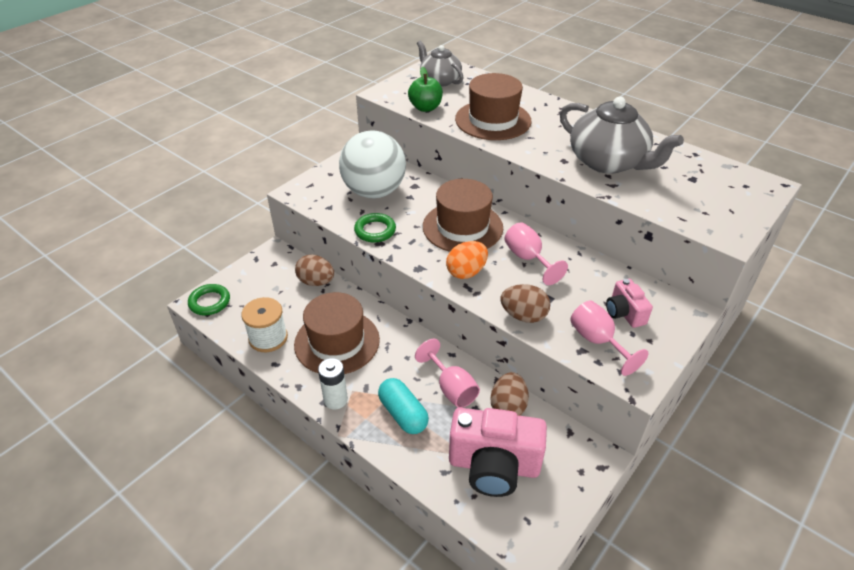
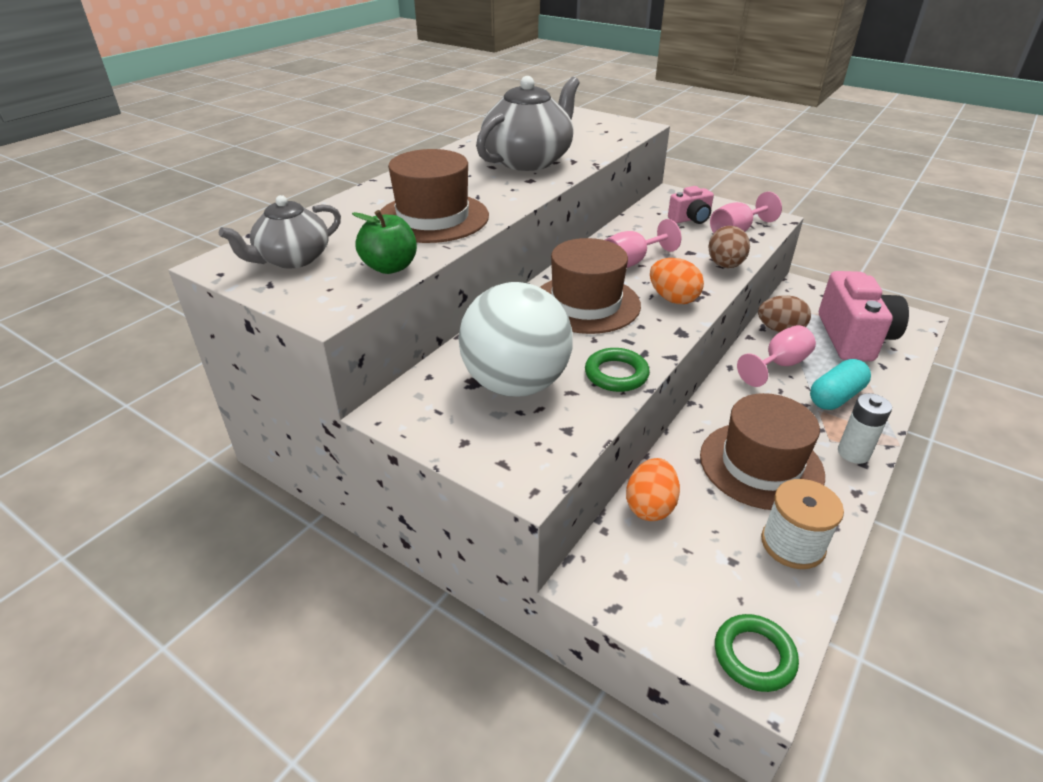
camera: 95 degrees left, 5 degrees down
brown egg [295,255,334,286] -> orange egg [626,458,680,521]

